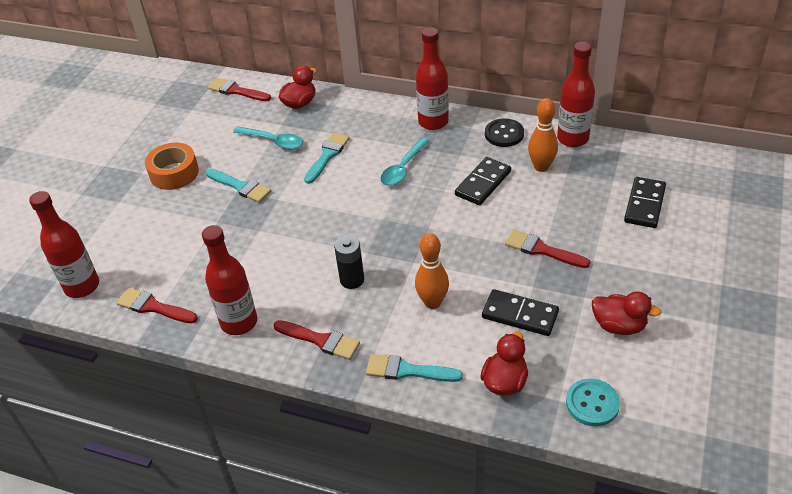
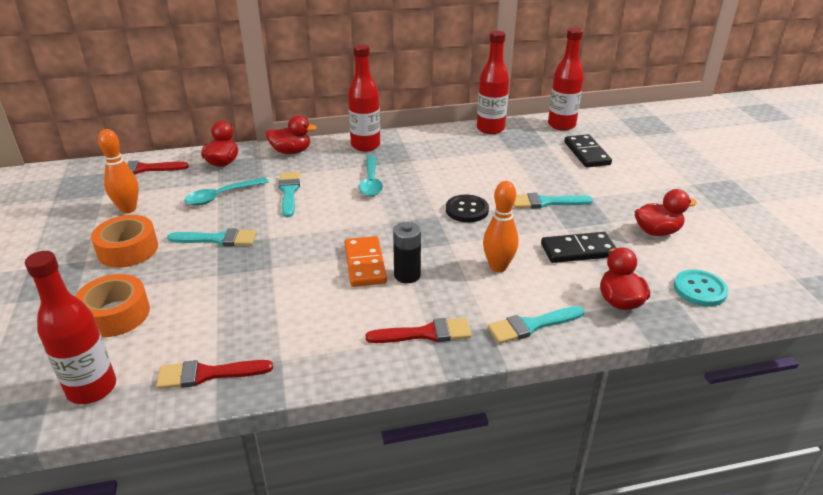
camera: 35 degrees left, 10 degrees down
red bottle [202,225,257,335] -> red bottle moved to [548,28,584,131]
turquoise spoon [233,126,303,150] -> turquoise spoon turned 150 degrees clockwise [184,177,269,205]
black domino [455,157,511,205] -> none
black button [485,118,524,147] -> black button moved to [446,195,489,222]
red brush [505,230,590,268] -> turquoise brush [513,193,593,209]
orange bowling pin [528,98,558,172] -> orange bowling pin moved to [98,129,139,213]
none -> orange tape [75,274,150,337]
none -> red duck [266,115,317,154]
none -> orange domino [345,236,387,287]

